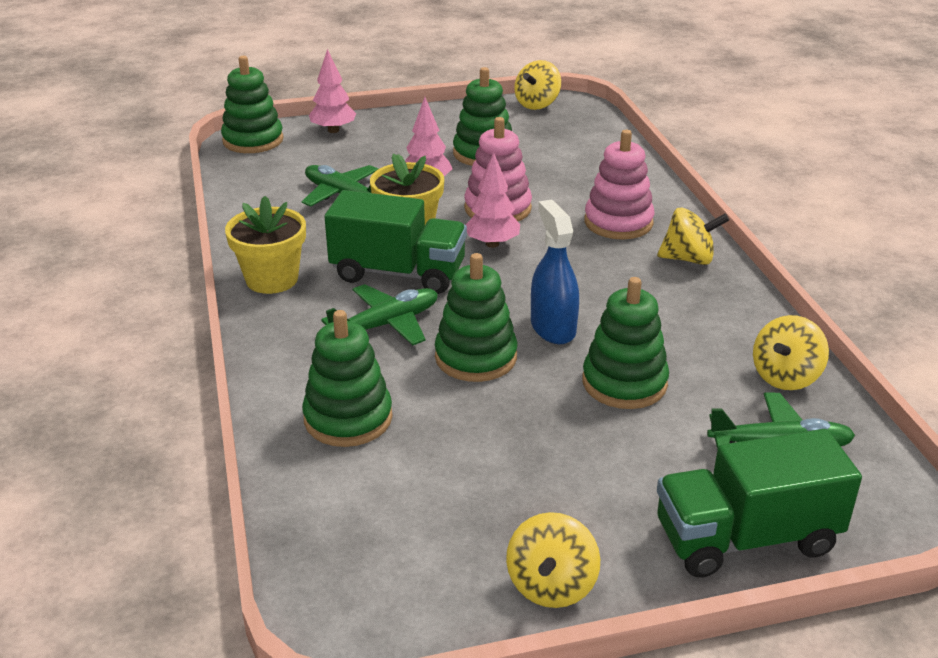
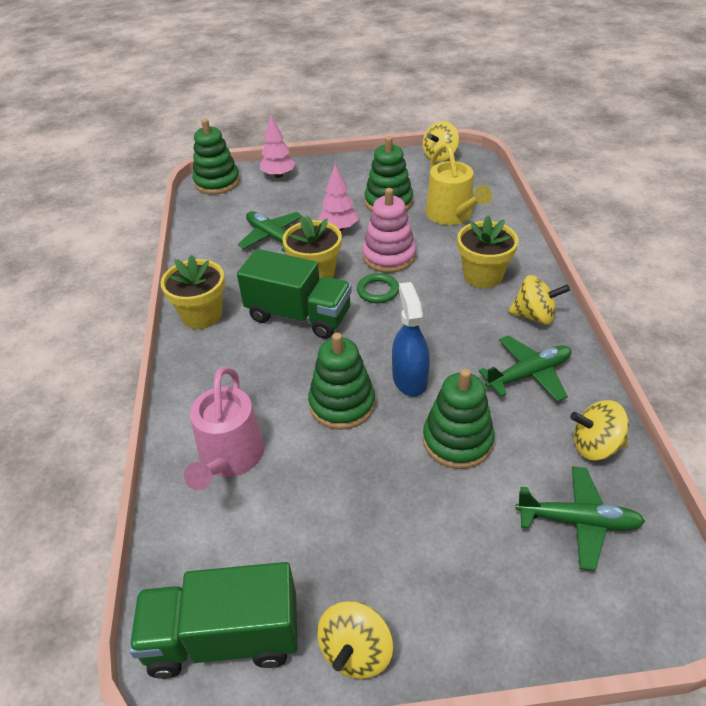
camera: 10 degrees right, 10 degrees up
green stacking toy [302,310,393,447] -> pink watering can [184,367,264,490]
green plane [321,284,438,345] -> green plane moved to [479,335,571,402]
pink tree [466,153,520,248] -> green ring [357,273,399,304]
pink stacking toy [585,130,654,240] -> yellow flower pot [457,215,519,288]
green truck [657,429,862,578] -> green truck moved to [129,562,298,679]
yellow spinning top [753,315,829,390] -> yellow spinning top turned 45 degrees clockwise [570,400,629,460]
none -> yellow watering can [426,143,492,225]

